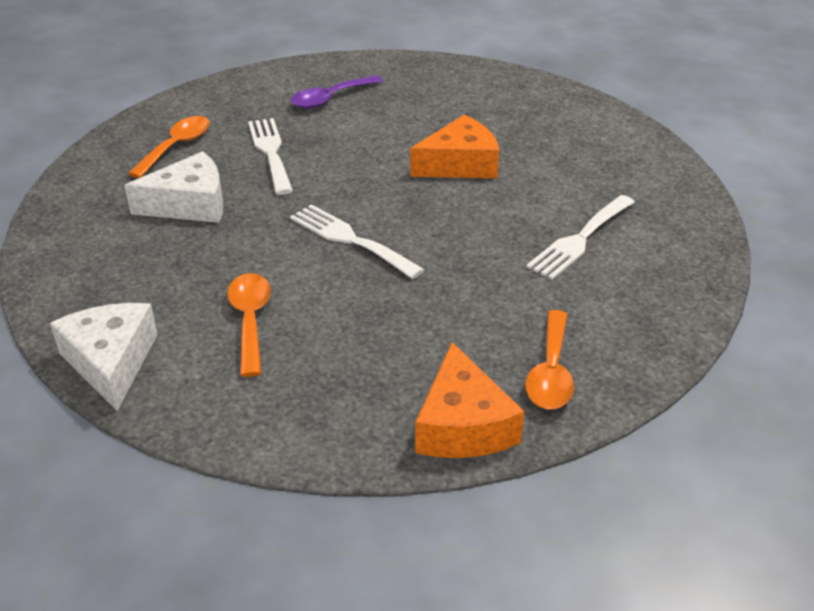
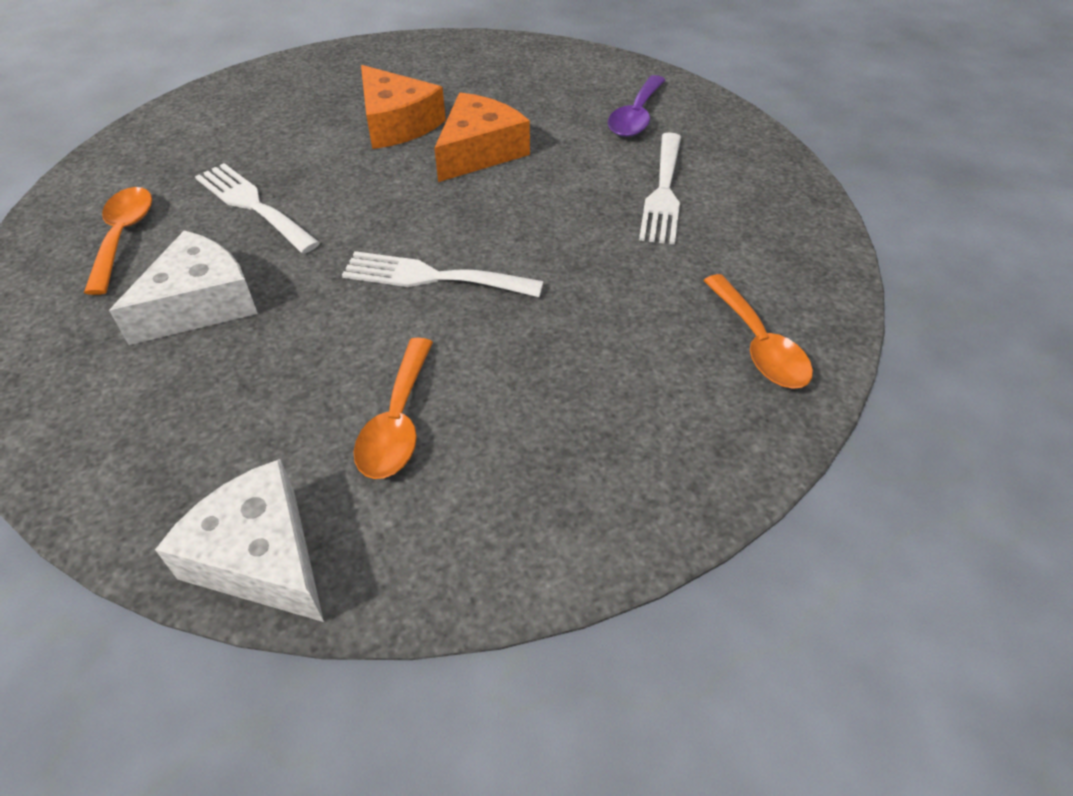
camera: 30 degrees left, 10 degrees up
orange spoon [227,273,271,377] -> orange spoon turned 135 degrees counterclockwise [354,338,433,479]
purple spoon [291,75,383,109] -> purple spoon moved to [608,75,665,137]
orange cheese [415,342,525,458] -> orange cheese moved to [361,65,446,149]

